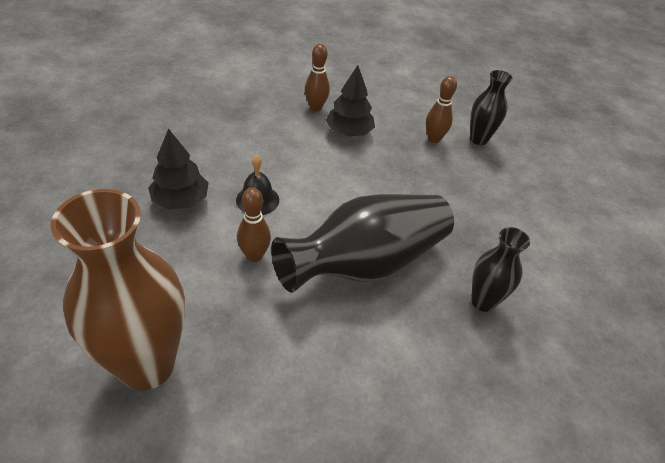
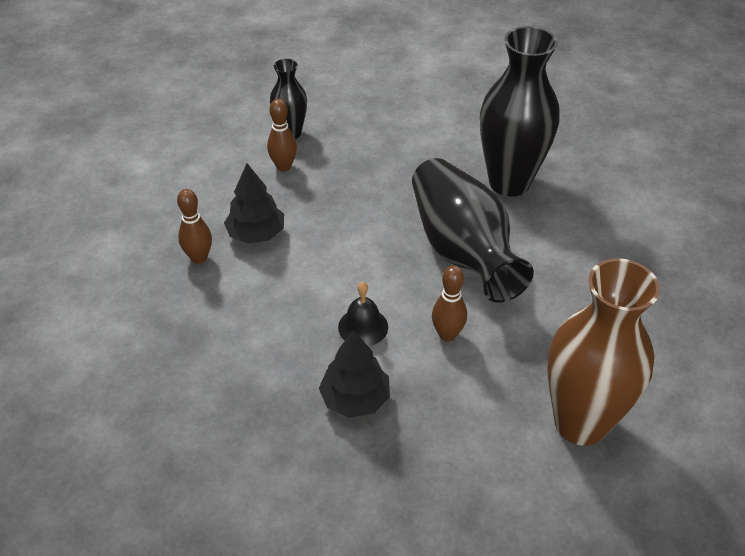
camera: 75 degrees left, 0 degrees up
black vase [471,227,530,312] -> black vase [480,26,560,197], size x1.93

